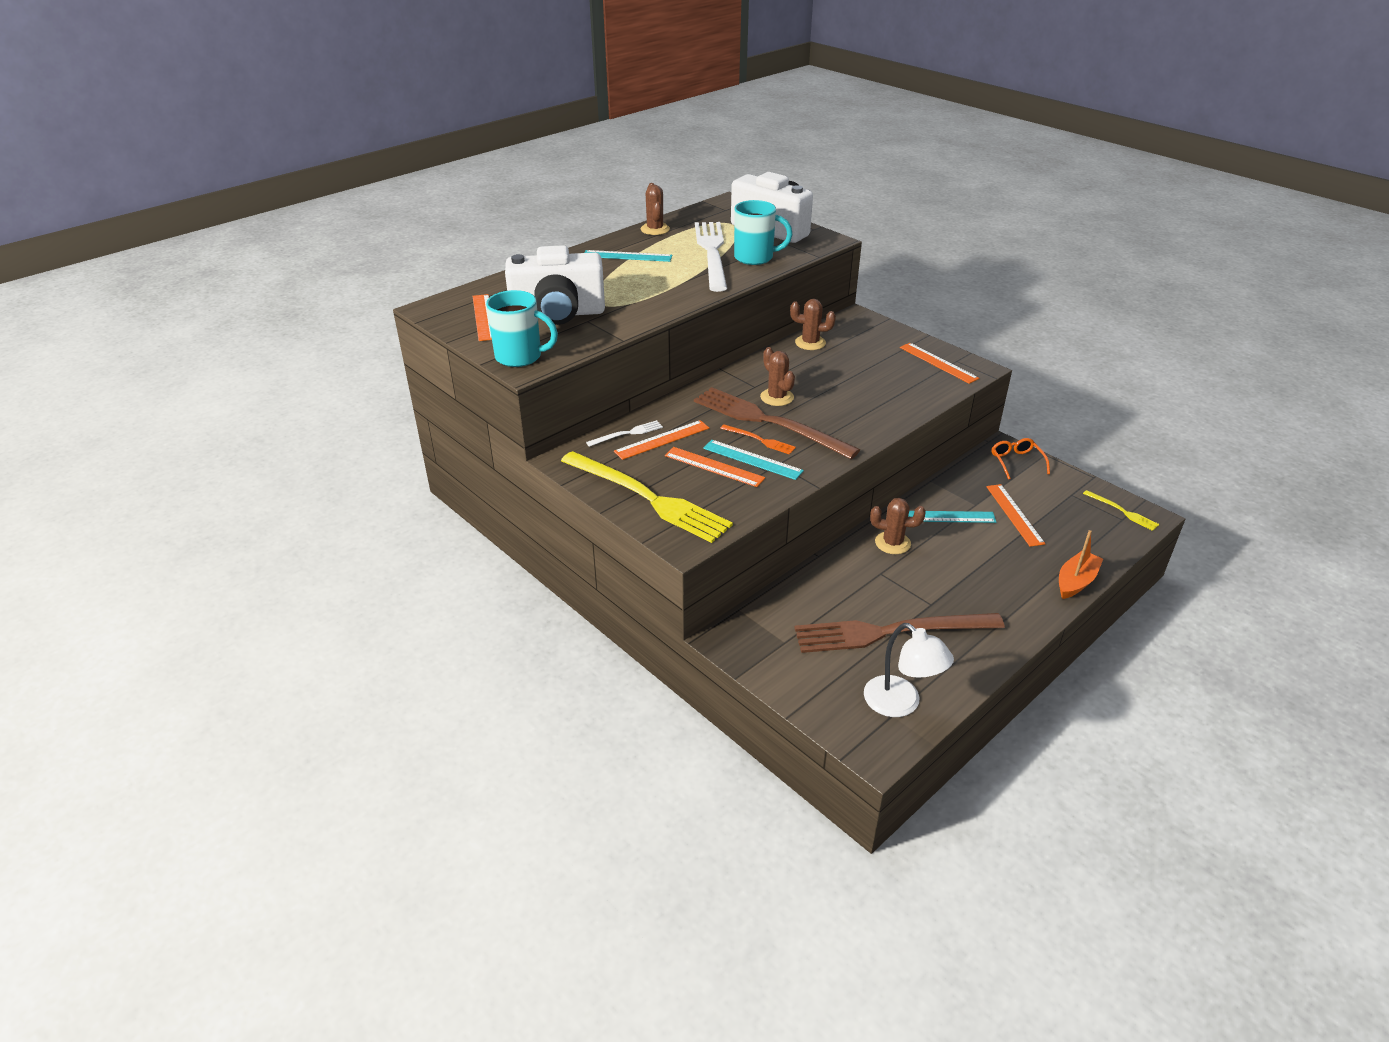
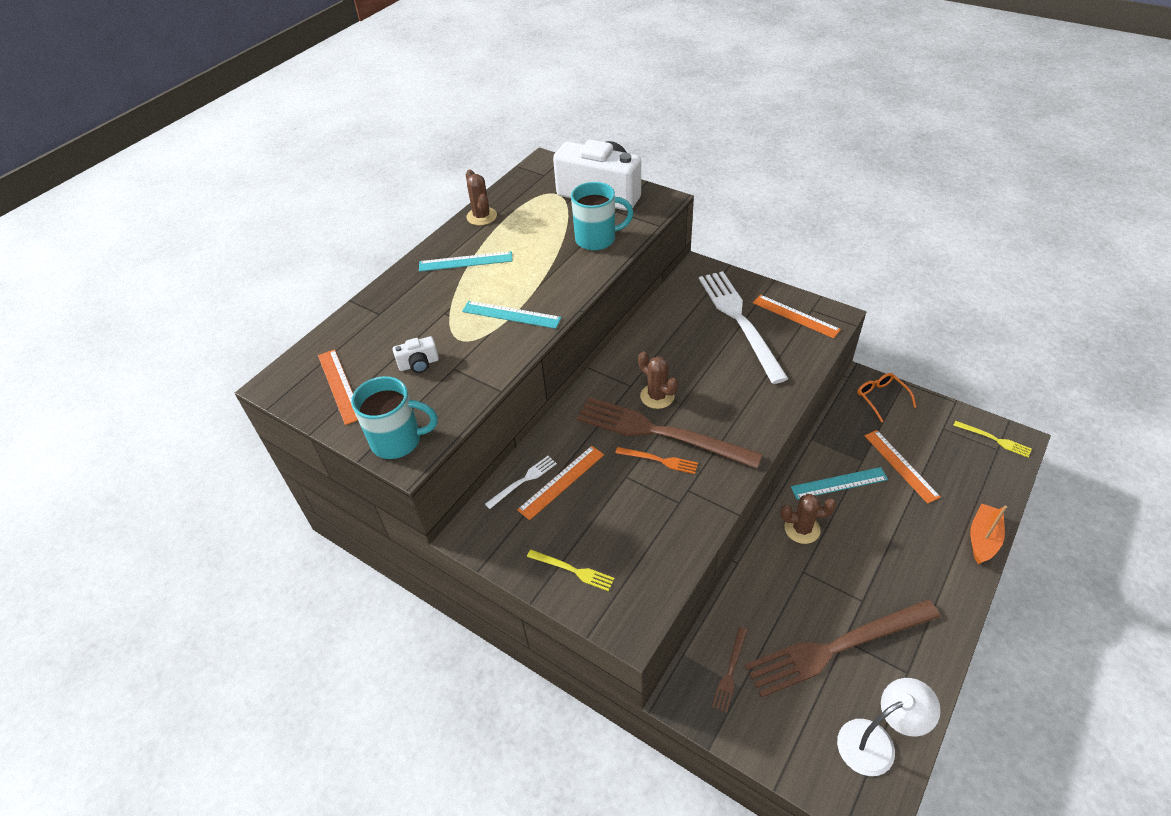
camera: 10 degrees left, 10 degrees up
white camera [505,245,605,325] -> white camera [393,336,439,373], size x0.40
yellow fork [561,451,733,543] -> yellow fork [527,550,615,592], size x0.43
orange ruler [665,447,765,487] -> none
white fork [695,222,727,292] -> white fork moved to [699,271,788,384]
turquoise ruler [703,440,804,480] -> turquoise ruler moved to [462,301,561,329]
brown cactus [790,299,836,350] -> none
white lamp [864,623,954,717] -> white lamp turned 60 degrees counterclockwise [837,678,941,776]
none -> brown fork [712,627,748,713]

